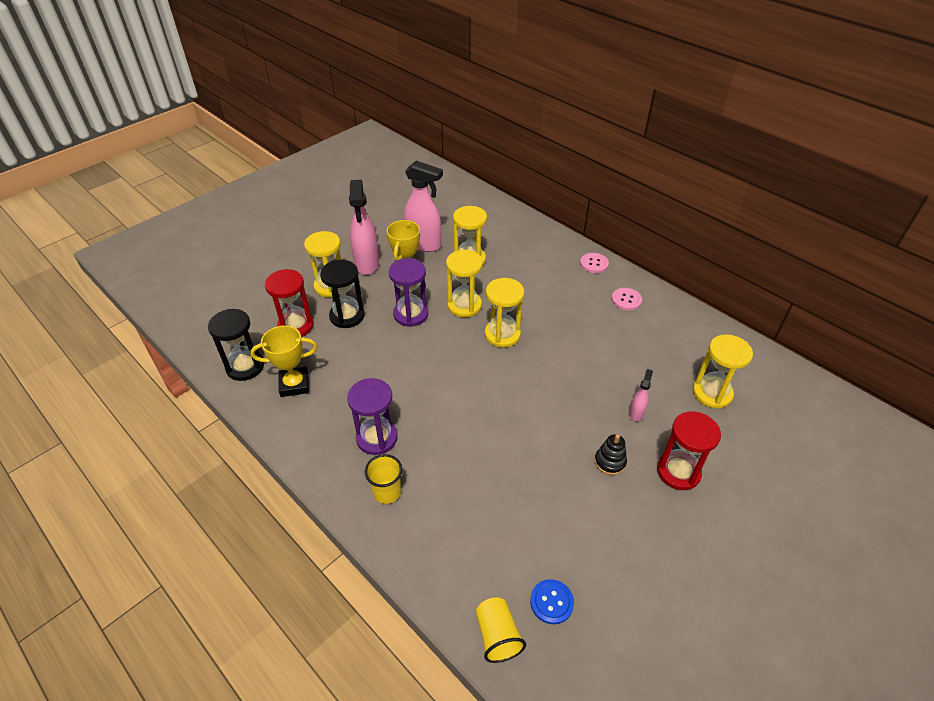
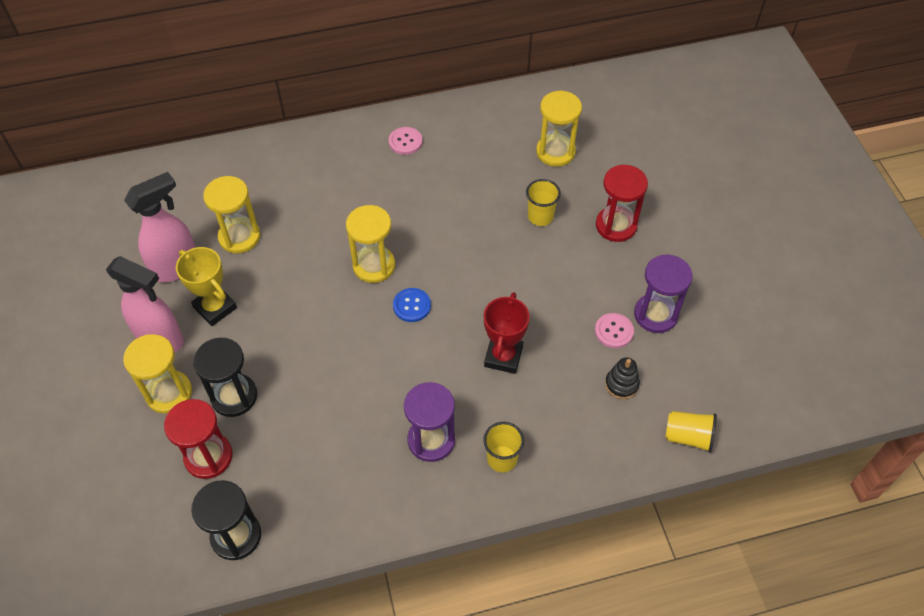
camera: 60 degrees left, 10 degrees up
yellow trophy [250,325,317,397] -> none
purple hourglass [389,258,428,327] -> purple hourglass moved to [634,254,693,333]
yellow hourglass [446,250,483,317] -> none
blue button [530,579,574,624] -> blue button moved to [393,288,431,322]
pink button [580,253,609,273] -> pink button moved to [595,313,634,348]
black stacking toy [595,434,627,475] -> black stacking toy moved to [605,358,640,399]
pink spray bottle [629,369,653,421] -> yellow cup [526,179,561,226]
none -> red trophy [484,292,530,374]

